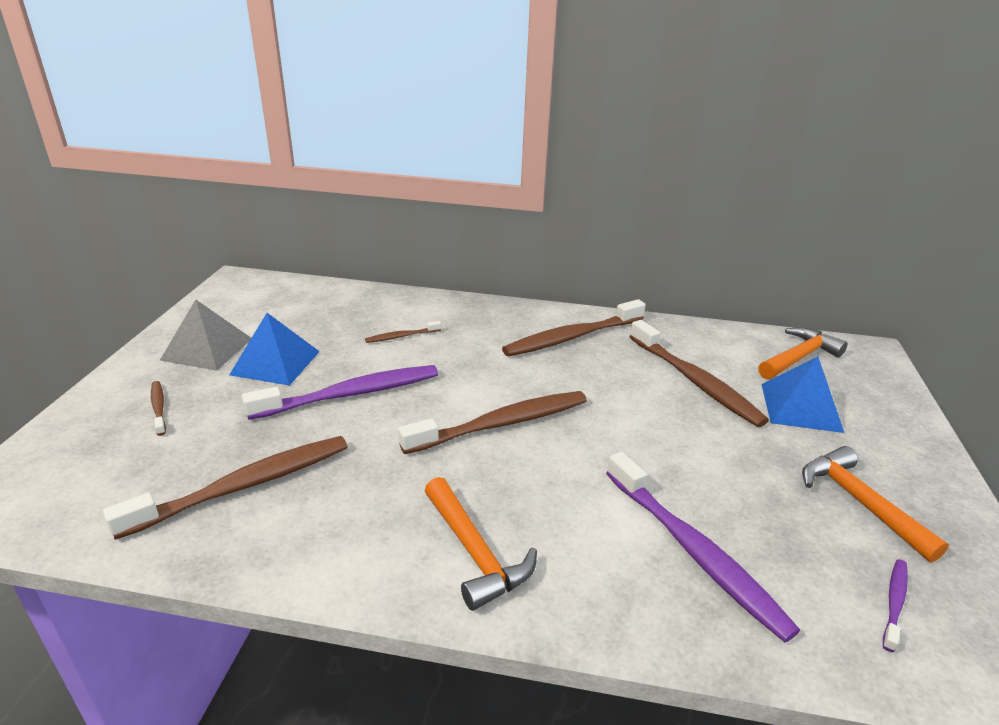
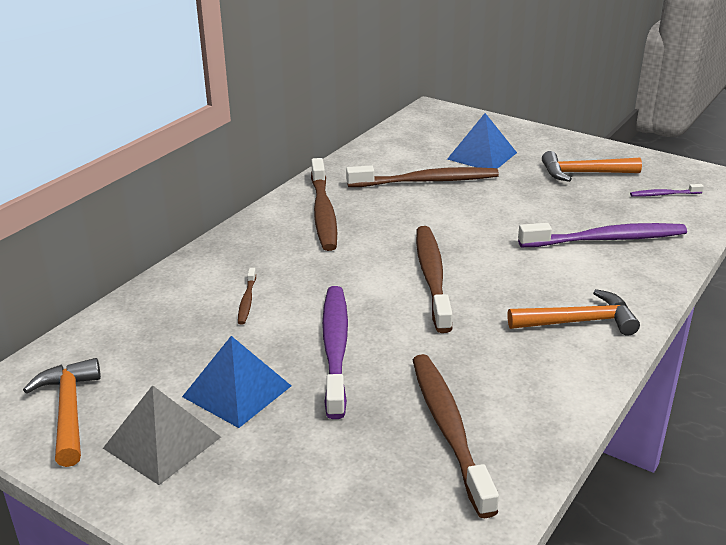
camera: 65 degrees left, 0 degrees up
brown toothbrush [151,381,166,436] -> none
orange hammer [758,327,848,379] -> orange hammer moved to [23,358,101,467]
purple toothbrush [883,559,908,652] -> purple toothbrush turned 60 degrees counterclockwise [630,184,704,197]

